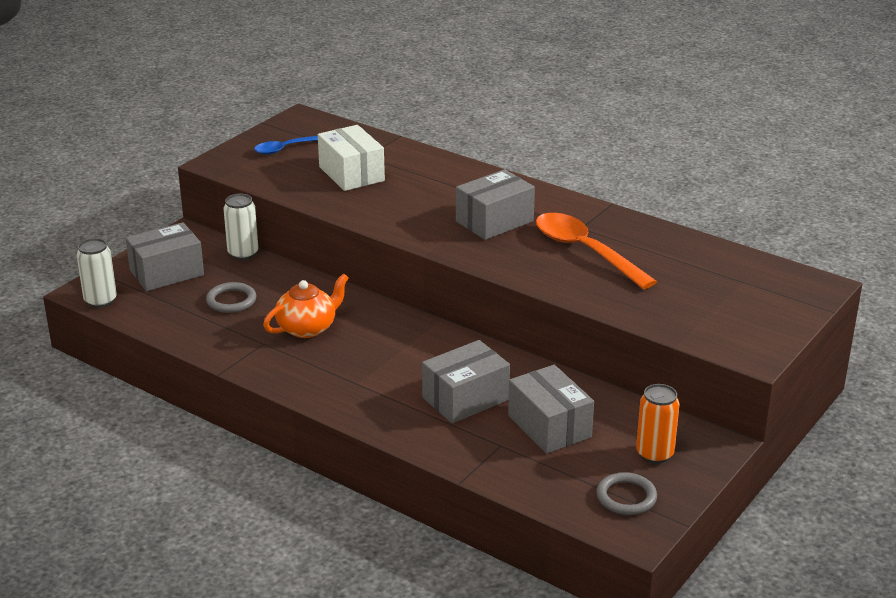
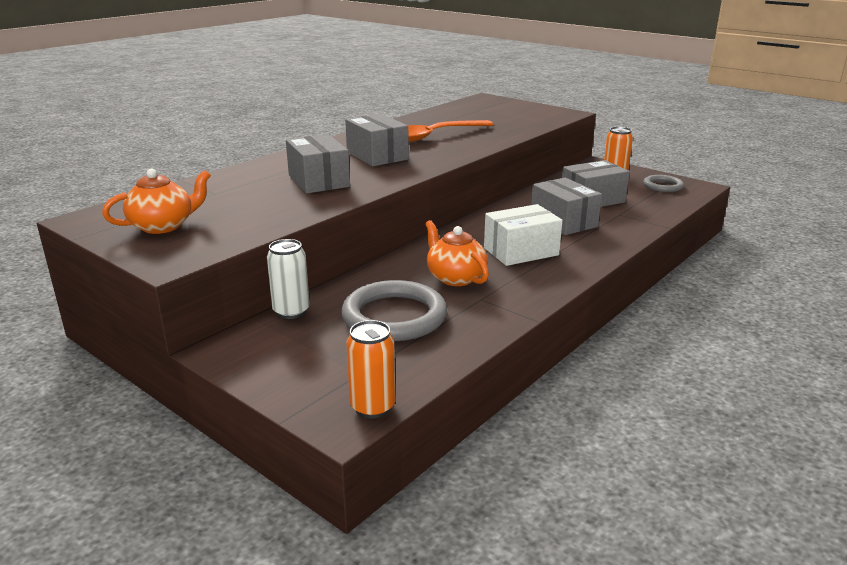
camera: 85 degrees left, 5 degrees down
white can [77,238,117,308] -> orange can [346,320,395,419]
grey box [126,222,204,291] -> grey box moved to [286,134,350,193]
grey ring [206,282,256,313] -> grey ring [341,280,447,341], size x1.85
blue spoon [254,136,318,155] -> orange teapot [102,169,211,234]
white box [318,125,385,191] -> white box moved to [484,204,563,266]

